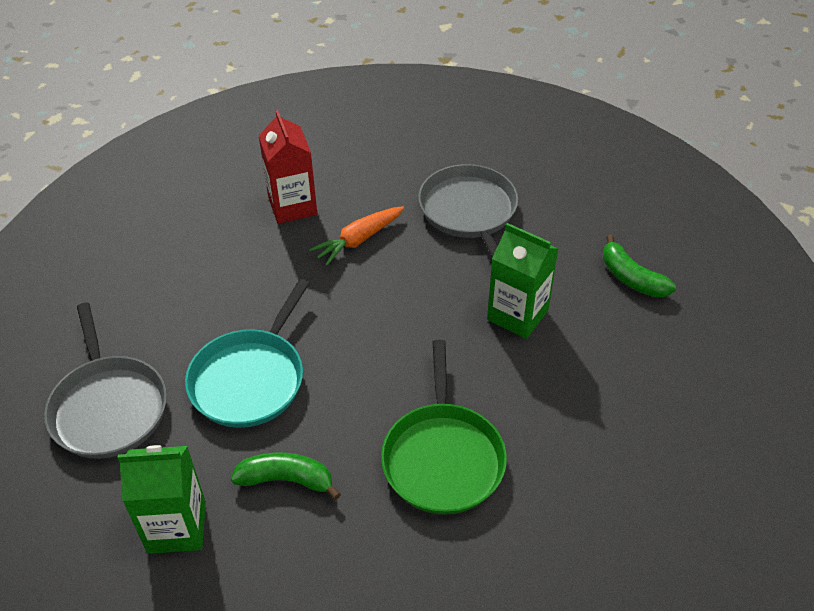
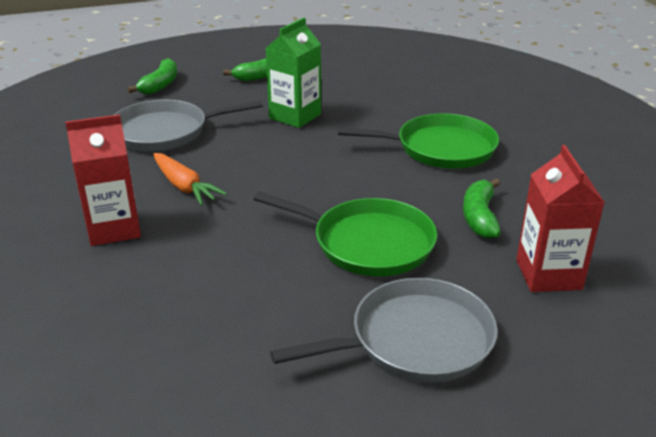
camera: 90 degrees left, 15 degrees down
green carton [117,445,206,554] -> red carton [516,145,605,292]
turquoise pan [185,279,310,428] -> green pan [254,192,437,276]
none -> green banana [127,58,177,95]

